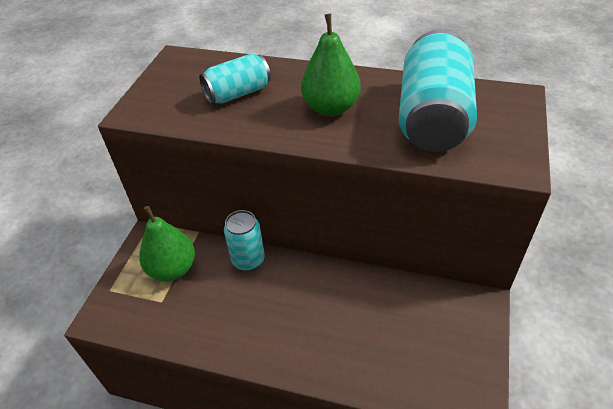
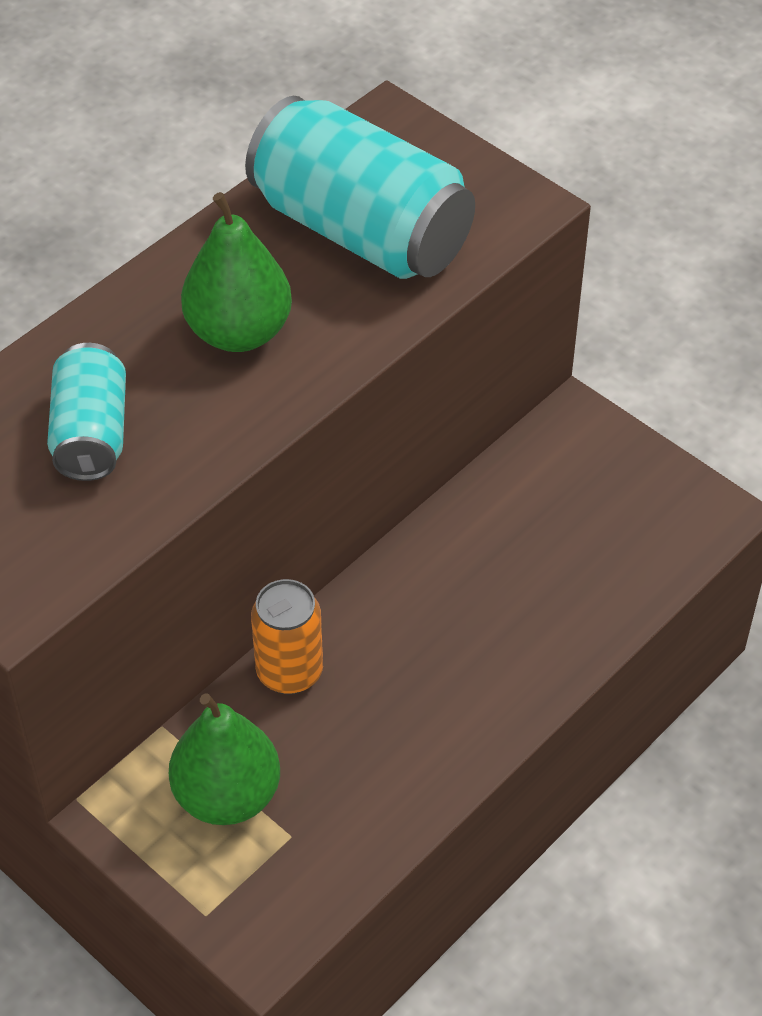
camera: 65 degrees left, 5 degrees up
turquoise can [224,210,265,271] -> orange can [251,579,323,695]

